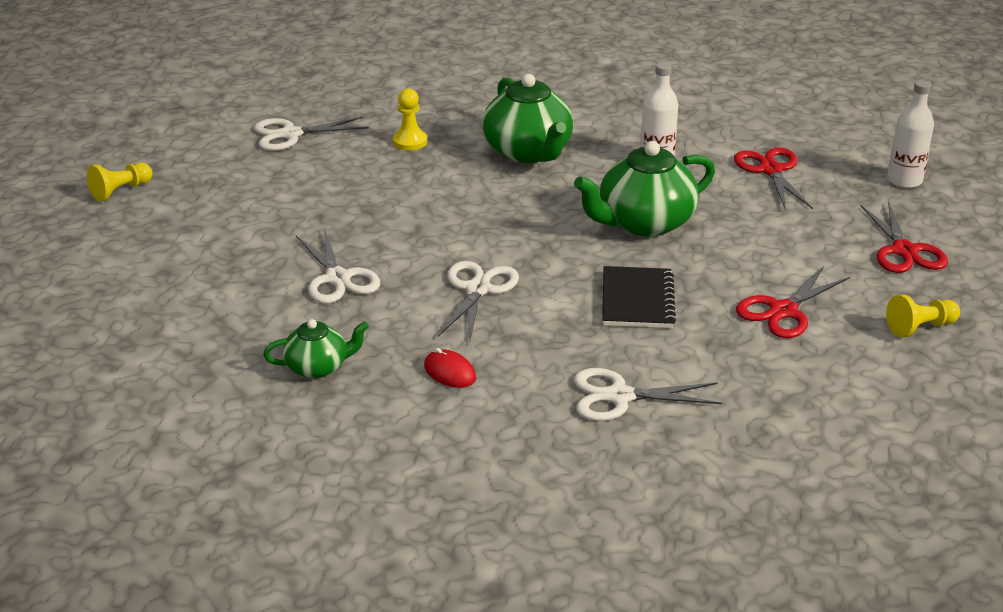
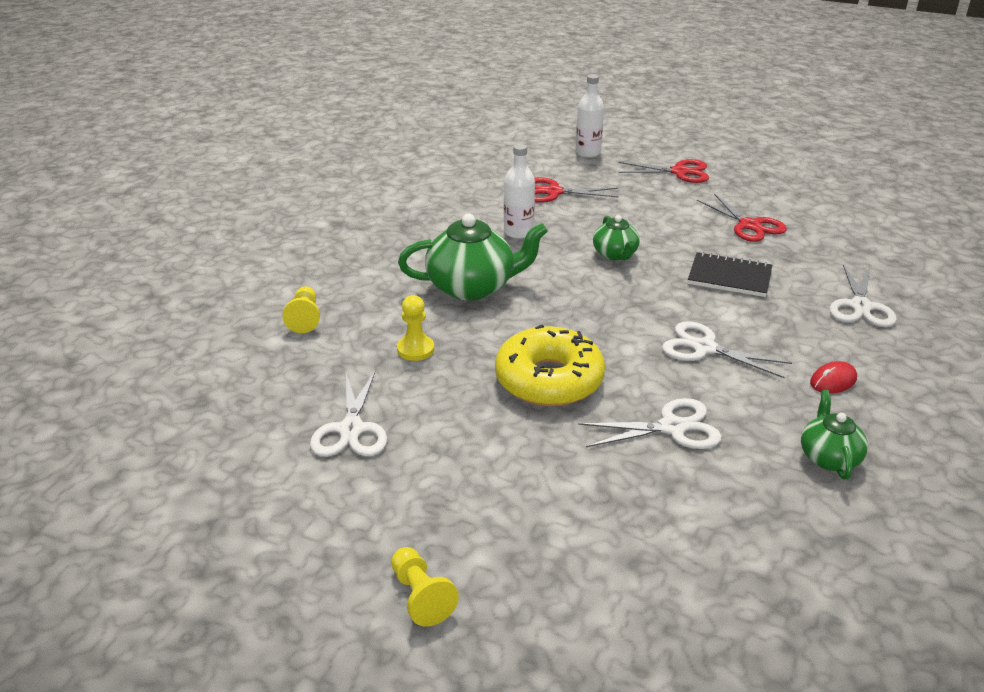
camera: 75 degrees left, 0 degrees up
green teapot [574,141,715,237] -> green teapot [593,215,640,261], size x0.56
yellow pawn [886,295,960,337] -> yellow pawn moved to [282,286,320,333]
none -> yellow donut [495,324,605,406]

